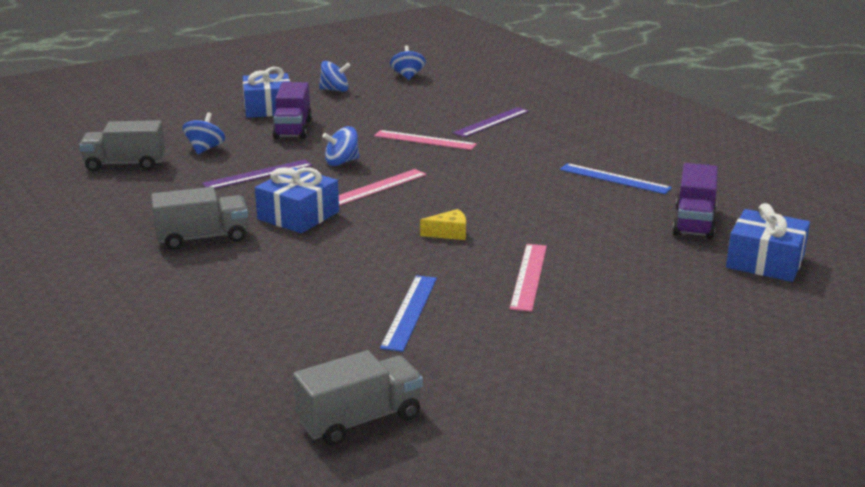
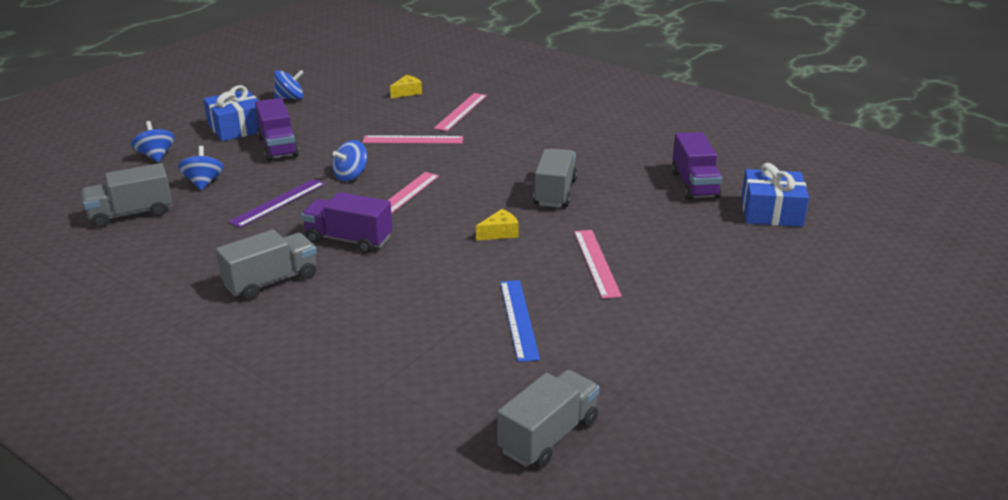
camera: 20 degrees left, 5 degrees up
blue gift [255,167,339,233] -> purple truck [301,192,392,253]
blue spinning top [390,45,426,80] -> blue spinning top moved to [131,121,175,162]
purple ruler [453,107,529,137] -> pink ruler [434,93,487,131]
blue ruler [560,163,672,194] -> none
none -> yellow cheese [390,75,422,98]
none -> grey truck [533,148,578,207]

